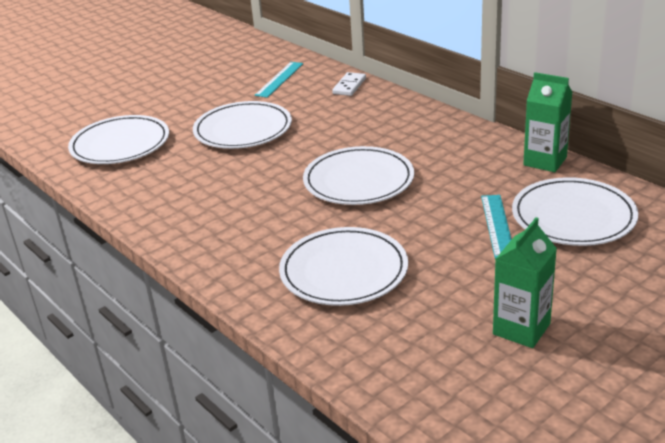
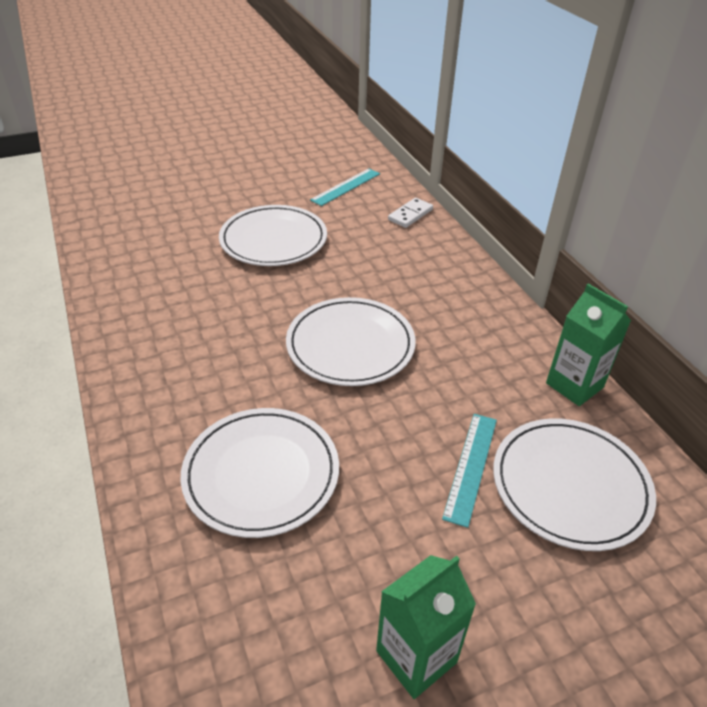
camera: 15 degrees right, 10 degrees up
white plate [68,115,169,164] -> none

